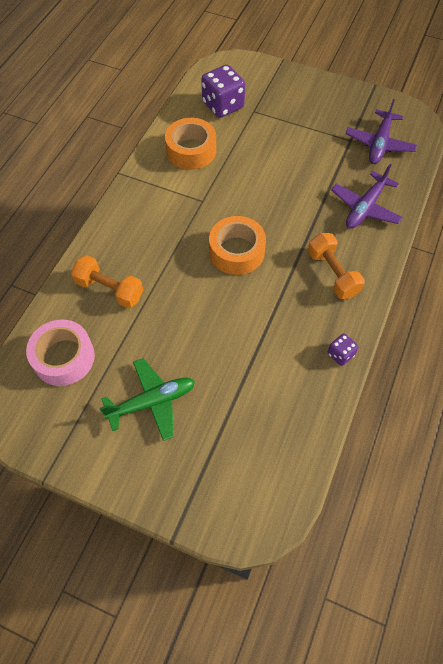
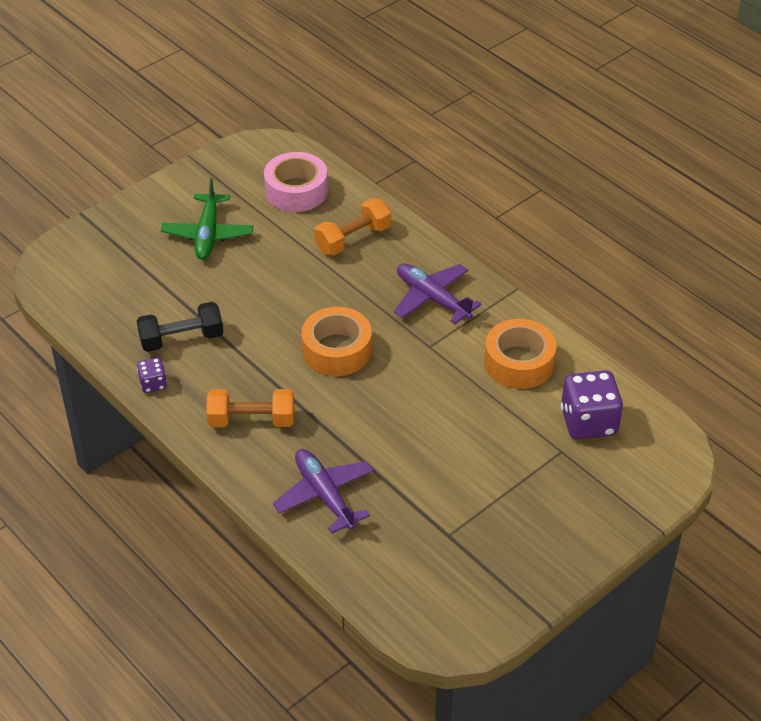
camera: 115 degrees right, 15 degrees down
purple plane [346,99,417,164] -> purple plane moved to [394,263,482,324]
none -> black dumbbell [136,302,224,352]

